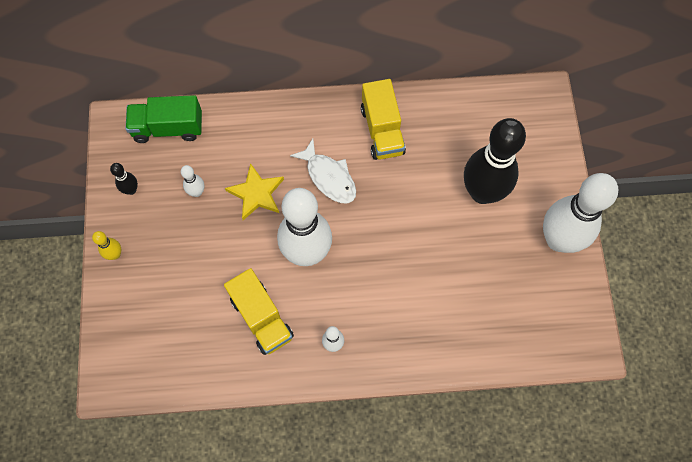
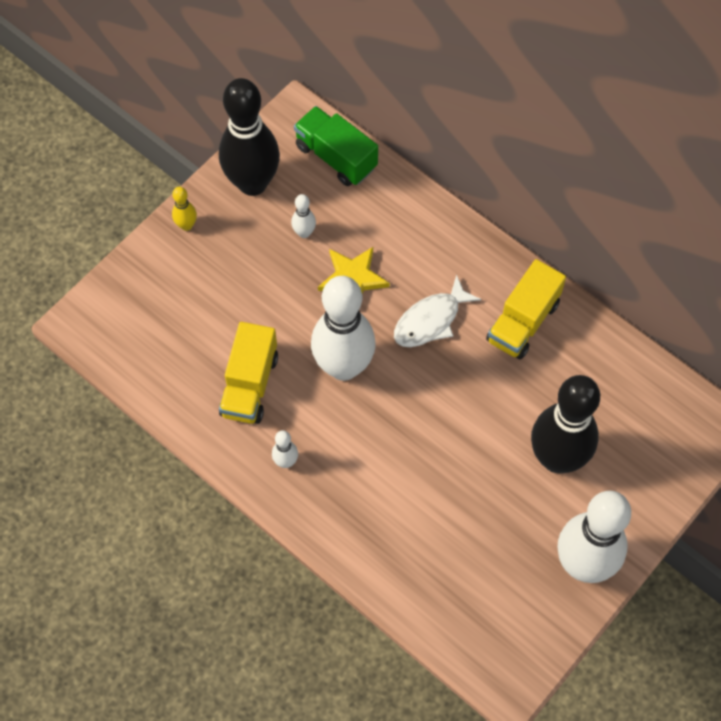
camera: 45 degrees right, 5 degrees down
black bowling pin [110,163,138,195] -> black bowling pin [219,78,280,196], size x2.46
white fish [290,139,356,203] -> white fish turned 45 degrees clockwise [394,274,481,347]

